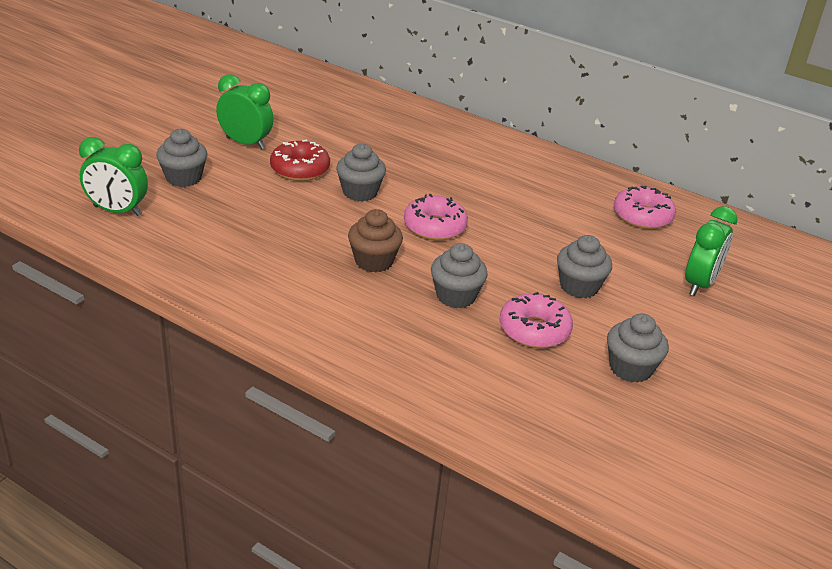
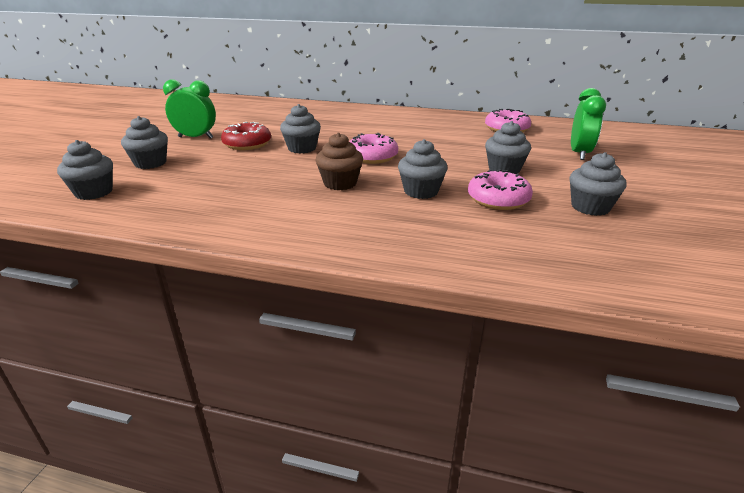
camera: 15 degrees left, 5 degrees down
green clock [79,137,148,216] -> grey cupcake [57,140,113,200]

